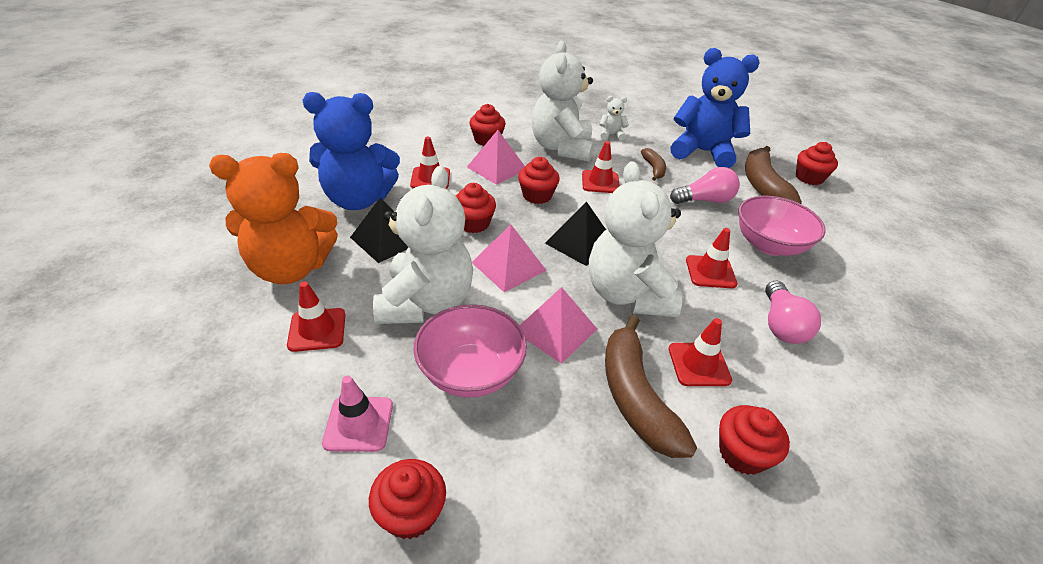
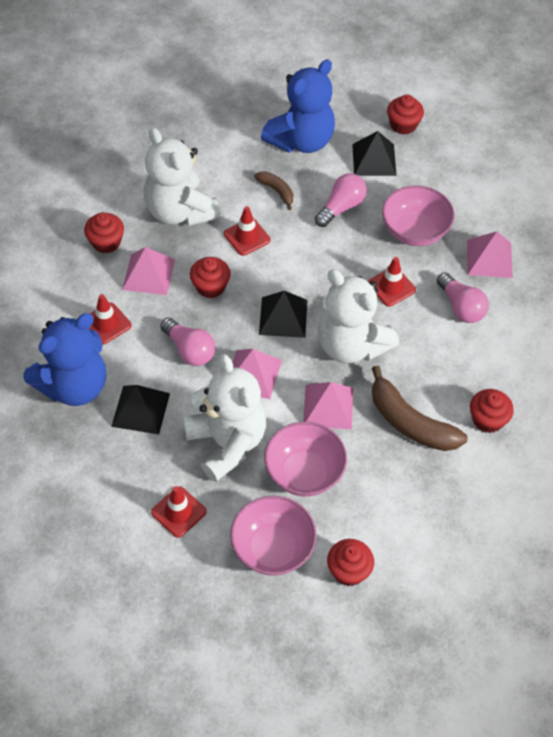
camera: 35 degrees left, 15 degrees up
orange teddy bear [209,153,338,284] -> none
pink traffic cone [322,376,393,452] -> pink bowl [230,496,317,576]
red cupcake [456,183,496,233] -> pink light bulb [160,318,215,366]
white teddy bear [599,96,629,141] -> none
red traffic cone [669,318,732,386] -> none
blue teddy bear [670,48,760,168] -> blue teddy bear turned 150 degrees clockwise [261,59,335,153]
brown banana [745,146,802,204] -> black pyramid [352,131,397,176]
none -> pink pyramid [467,231,513,278]

